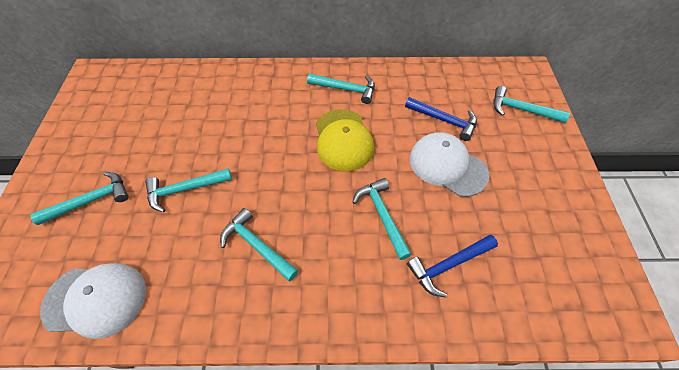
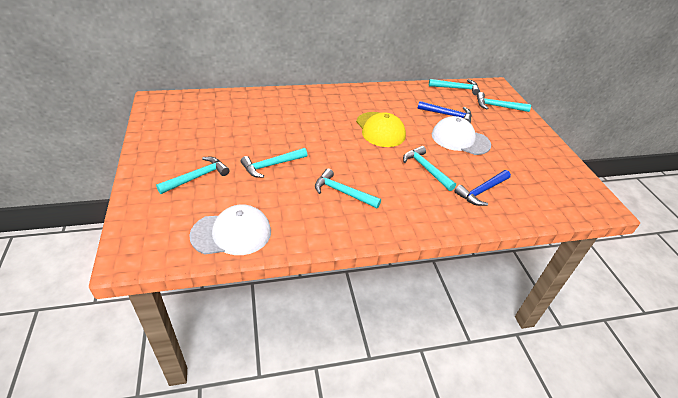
camera: 15 degrees left, 15 degrees down
turquoise hammer [307,74,375,104] -> turquoise hammer moved to [429,79,480,95]

